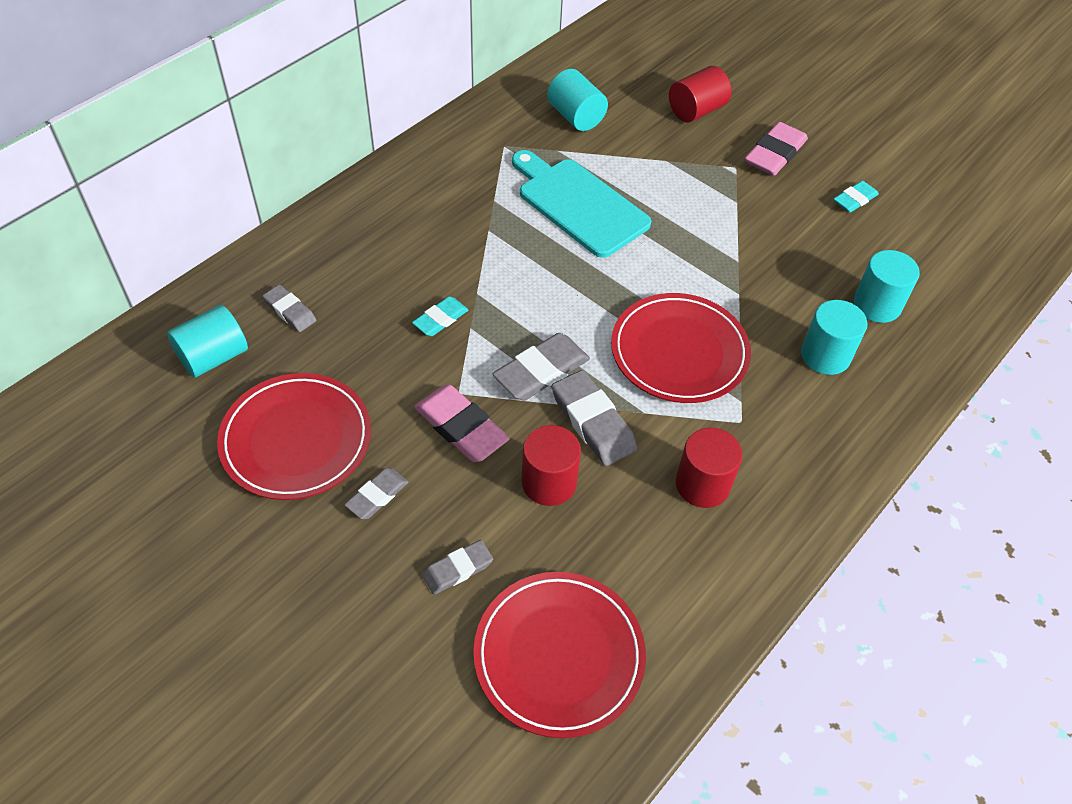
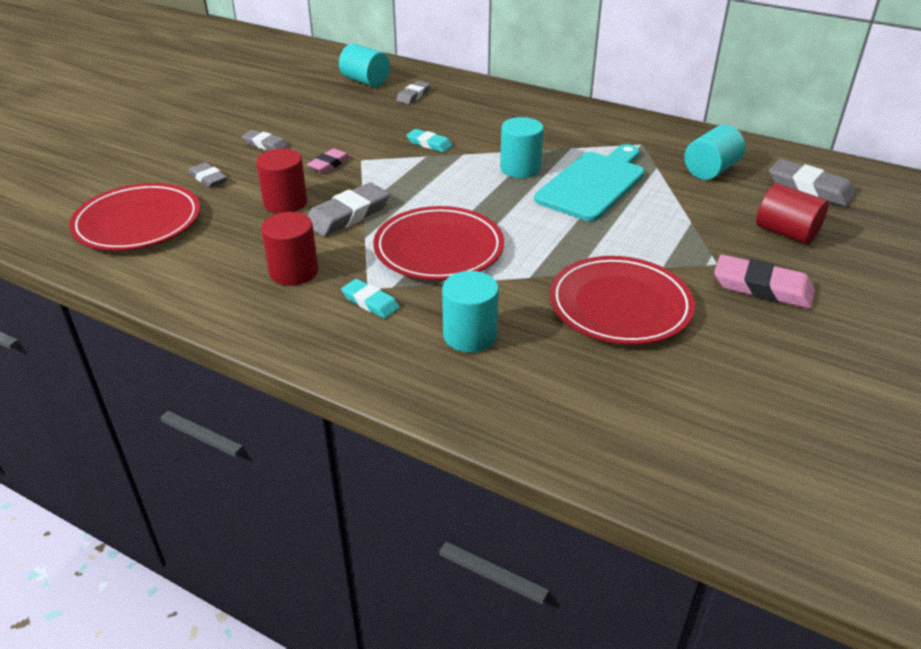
camera: 80 degrees right, 15 degrees down
red plate [217,373,371,500] -> red plate moved to [550,256,695,345]
pink eraser [414,384,510,462] -> pink eraser [307,148,350,173], size x0.60
grey eraser [492,333,590,400] -> grey eraser moved to [769,159,856,207]
turquoise eraser [833,181,879,213] -> turquoise eraser moved to [341,279,400,319]
turquoise cylinder [854,250,920,323] -> turquoise cylinder moved to [500,117,544,178]

